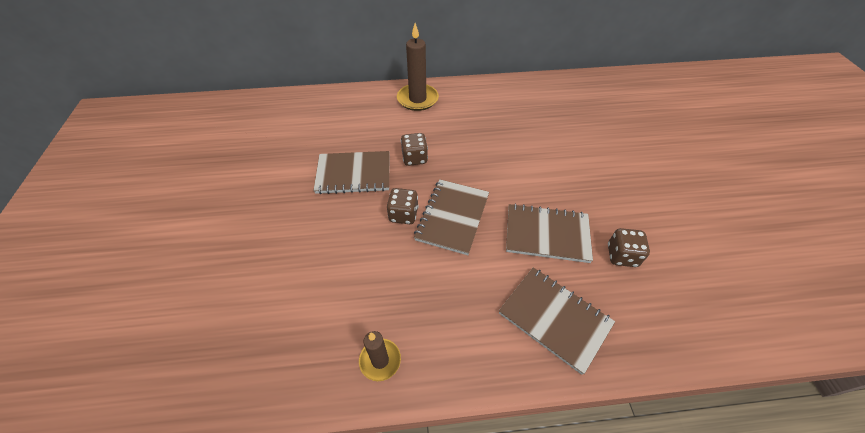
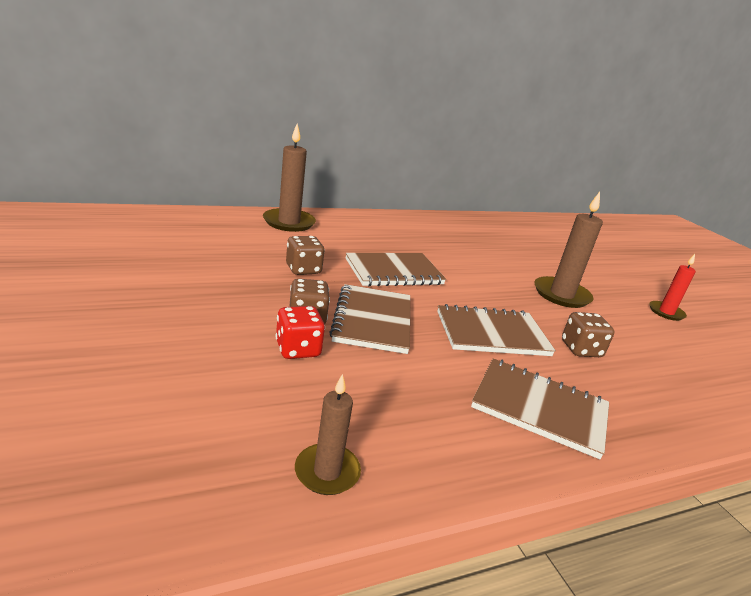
camera: 20 degrees left, 25 degrees down
brown notebook [313,151,389,194] -> brown notebook moved to [346,253,446,286]
none -> red dice [275,306,325,359]
none -> brown candle [535,192,603,308]
none -> red candle [649,254,696,321]

